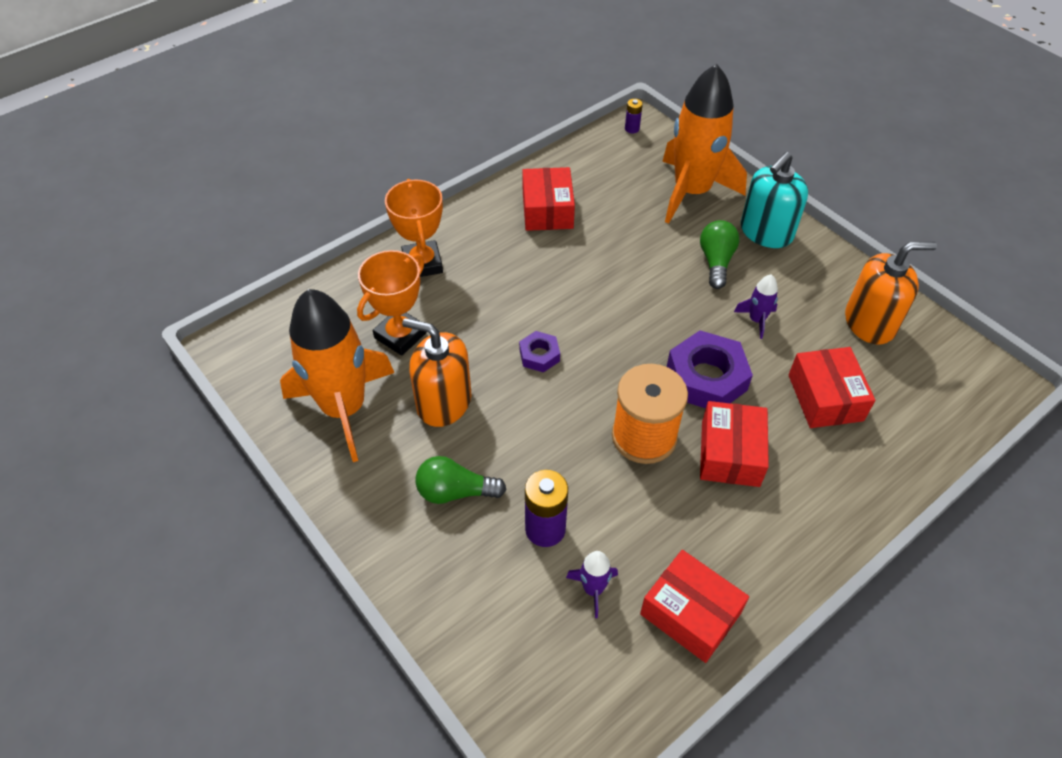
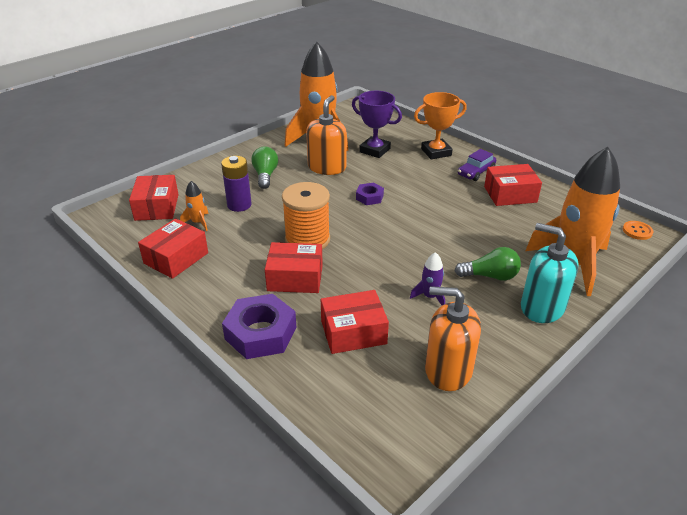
camera: 85 degrees right, 15 degrees down
orange trophy [357,250,427,356] -> purple trophy [352,91,402,158]
purple rocket [566,551,618,618] -> orange rocket [180,181,209,231]
purple battery [625,99,643,133] -> orange button [623,221,653,240]
purple nut [667,330,753,408] -> purple nut moved to [222,294,296,359]
orange soap dispenser [845,242,937,345] -> orange soap dispenser turned 120 degrees clockwise [425,286,481,391]
none -> red box [129,175,179,221]
none -> purple car [458,149,496,181]

